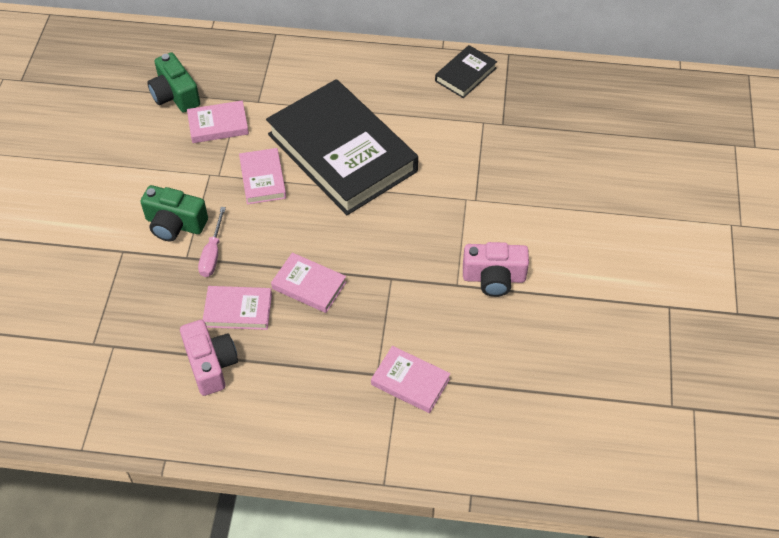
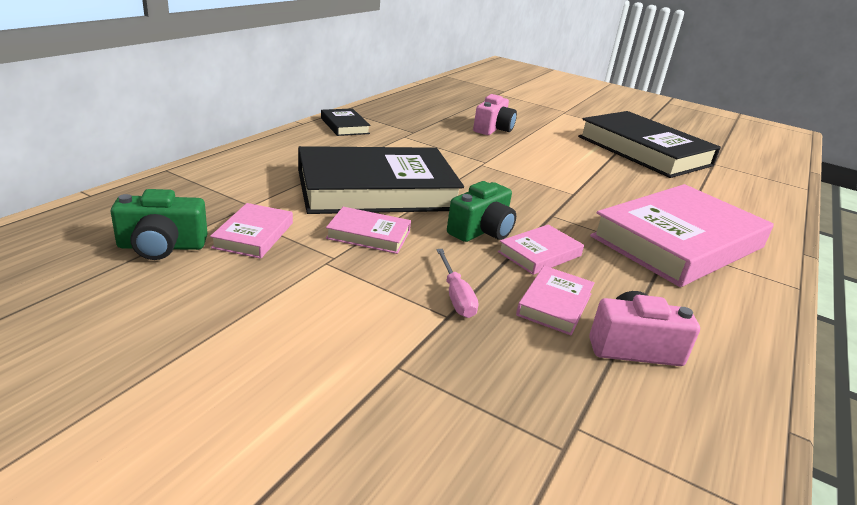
camera: 70 degrees left, 25 degrees down
green camera [141,185,208,241] -> green camera moved to [447,181,516,242]
pink screwdriver [198,207,226,277] -> pink screwdriver turned 45 degrees clockwise [436,249,479,318]
pink book [371,346,451,413] -> pink book [590,184,774,287], size x2.31
pink camera [463,242,529,297] -> pink camera moved to [473,94,517,135]
none -> black book [578,111,721,178]

